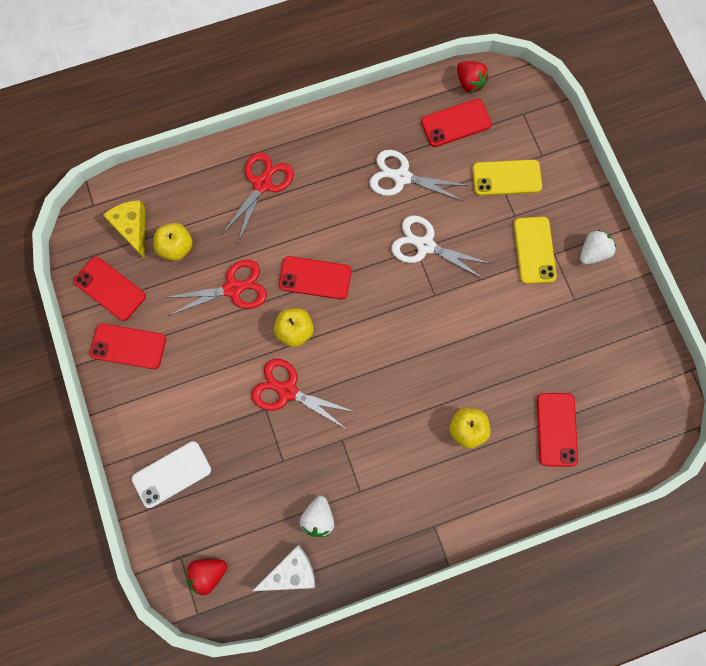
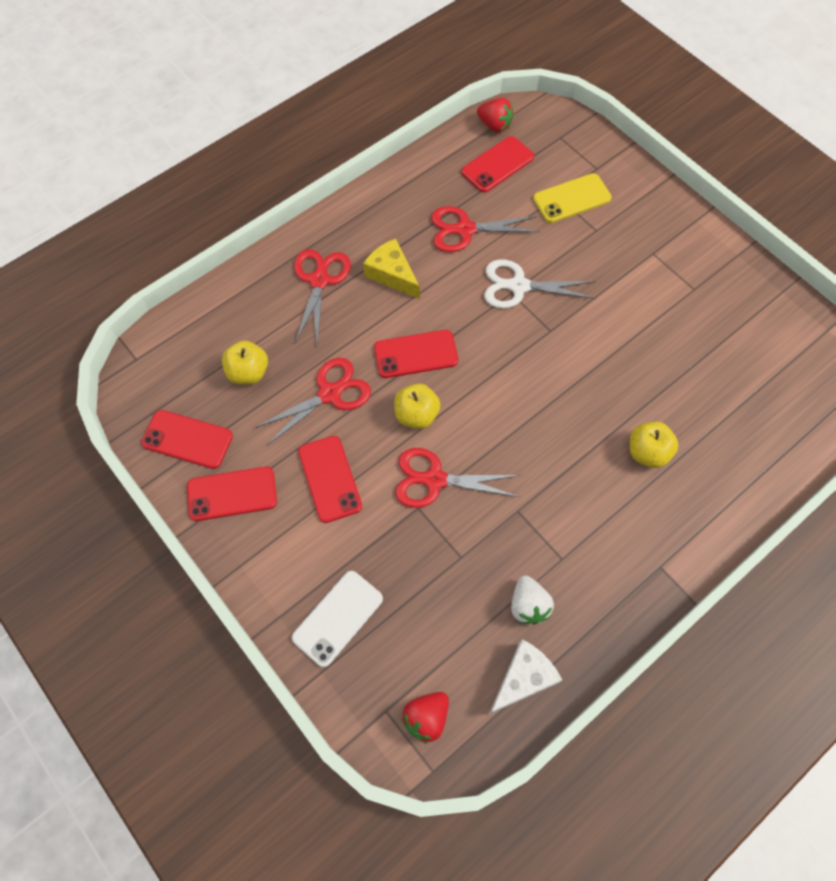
camera: 20 degrees left, 10 degrees down
yellow cheese [103,200,145,258] -> yellow cheese moved to [363,238,420,299]
white scissors [369,150,469,201] -> red scissors [431,206,540,252]
yellow phone [514,217,557,284] -> none
red phone [537,393,578,467] -> red phone moved to [298,436,362,523]
white strawberry [580,230,617,265] -> none

